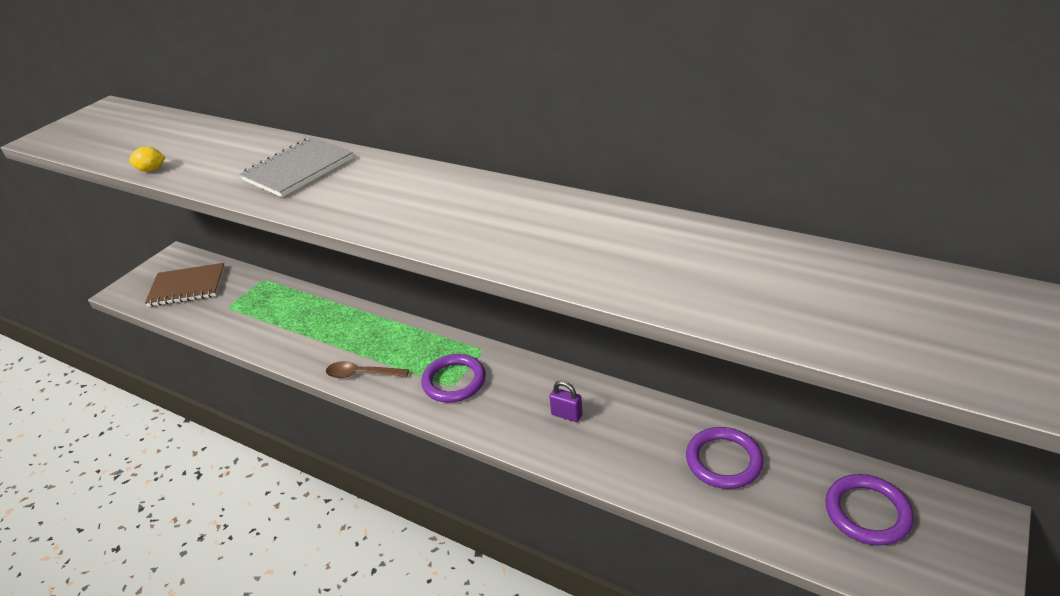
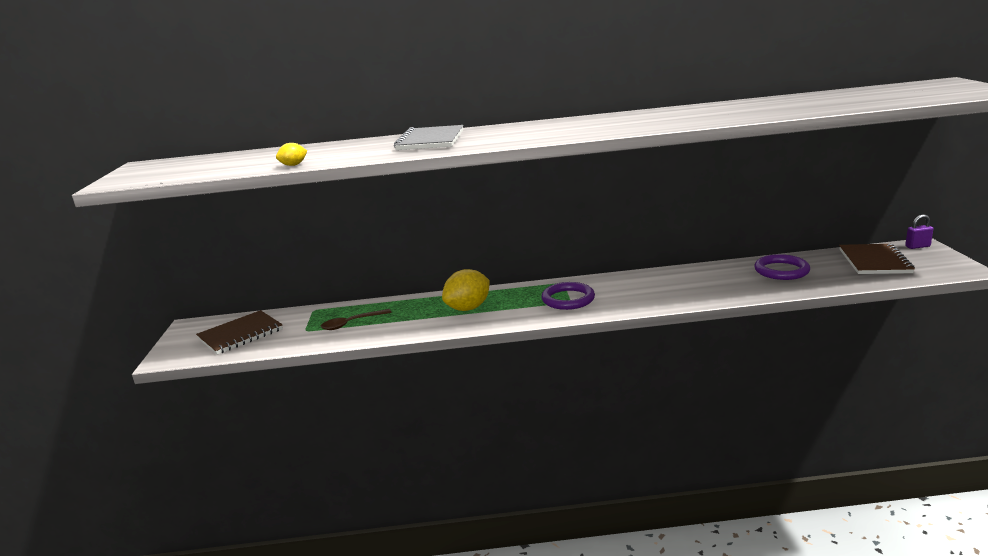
camera: 35 degrees left, 15 degrees down
brown spoon [326,361,409,378] -> brown spoon moved to [321,309,391,330]
purple padlock [549,381,583,422] -> purple padlock moved to [905,214,933,249]
purple ring [825,474,914,545] -> brown notebook [839,244,915,274]
none -> yellow lemon [442,269,490,311]

